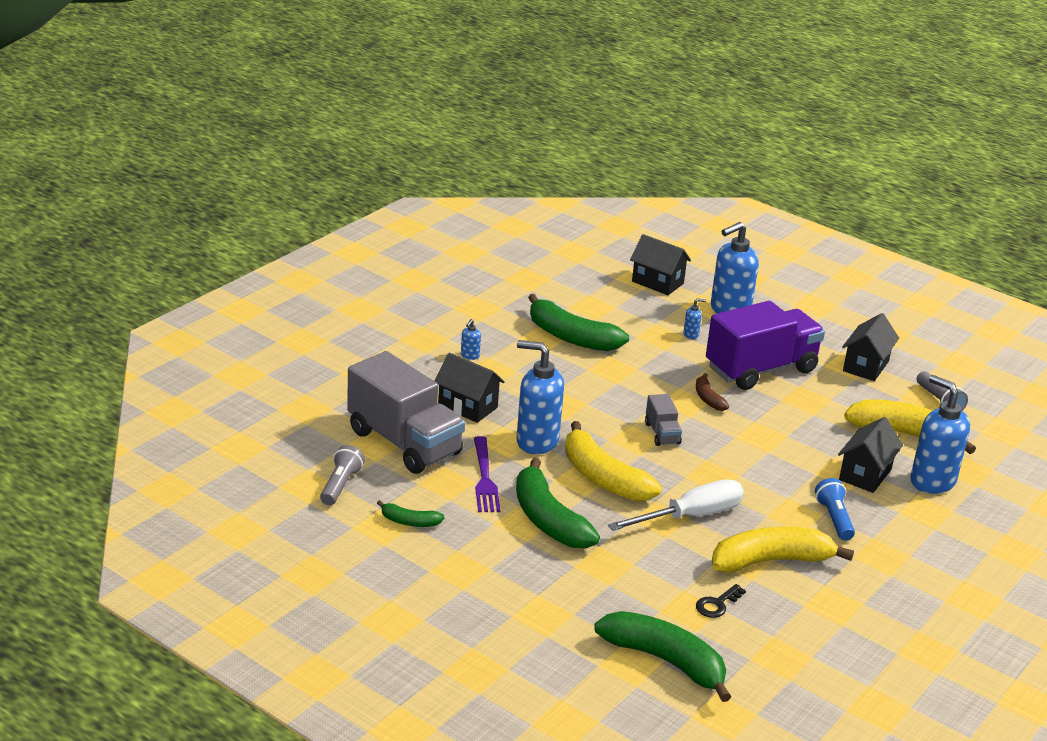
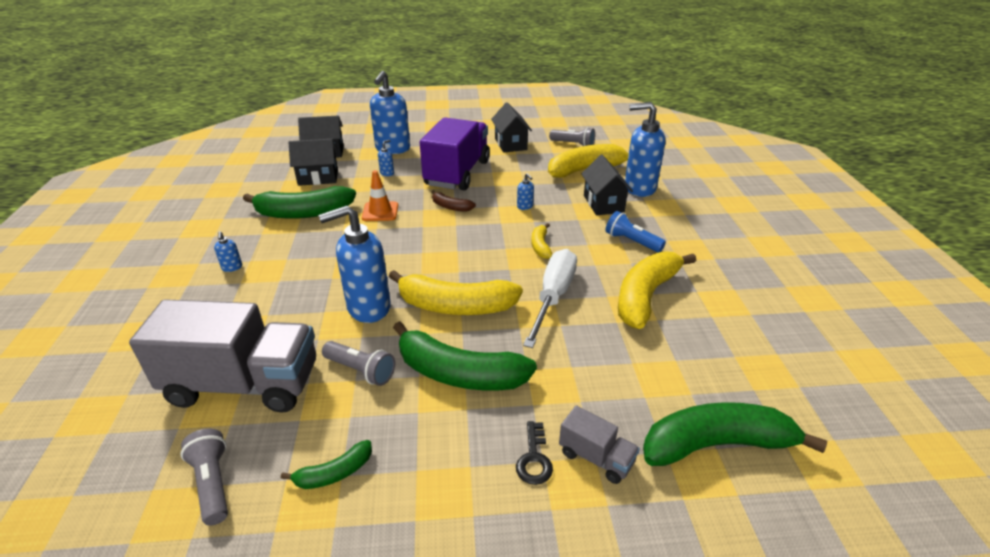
camera: 40 degrees left, 5 degrees up
black house [435,353,505,423] -> black house moved to [288,139,338,186]
purple fork [474,436,500,512] -> grey flashlight [322,341,395,386]
grey truck [645,394,682,446] -> grey truck moved to [559,405,640,484]
black key [696,584,746,618] -> black key moved to [516,421,553,485]
none -> orange traffic cone [362,170,398,221]
none -> blue soap dispenser [517,173,534,210]
none -> yellow banana [531,223,552,259]

